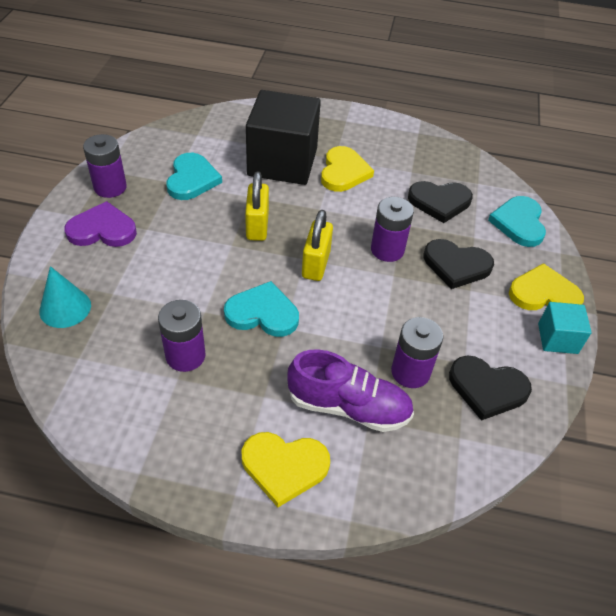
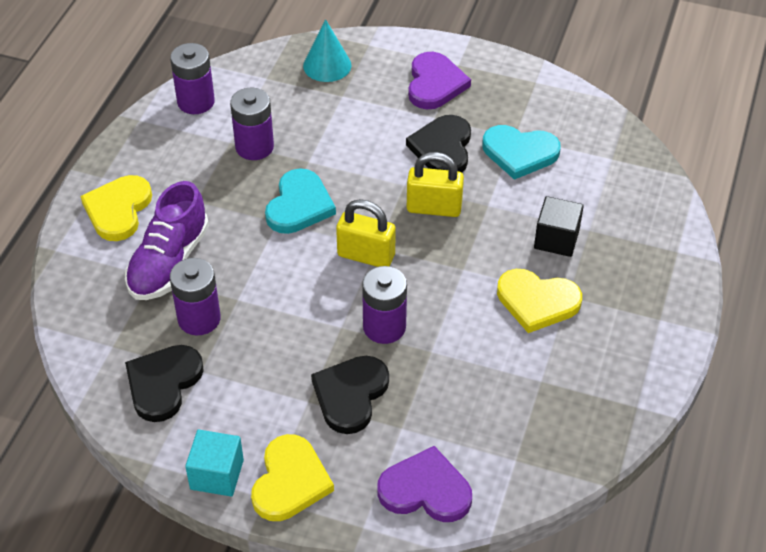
camera: 100 degrees right, 0 degrees up
purple battery [83,134,127,198] -> purple battery moved to [170,43,215,114]
black cube [246,90,321,185] -> black cube [534,196,584,257], size x0.48
black heart [408,181,473,223] -> black heart moved to [406,115,471,172]
turquoise heart [488,196,546,247] -> purple heart [377,446,472,522]

